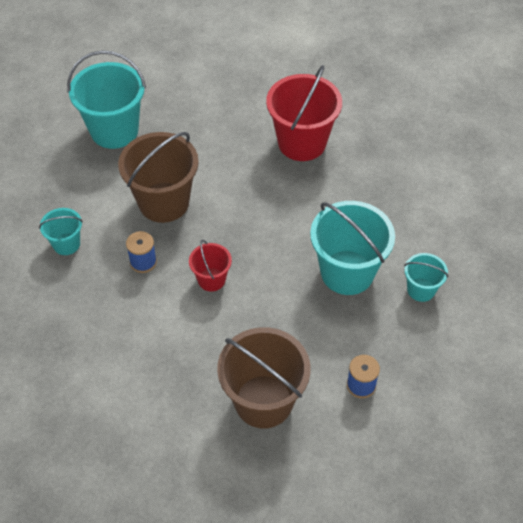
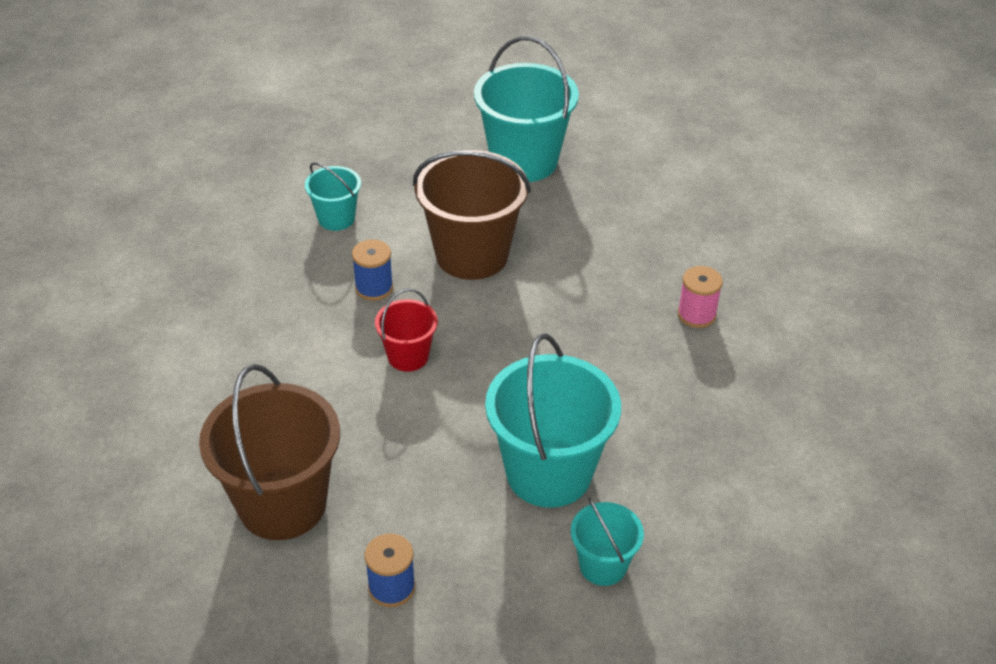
camera: 50 degrees right, 10 degrees down
red bucket [266,65,342,161] -> pink spool [677,266,723,328]

